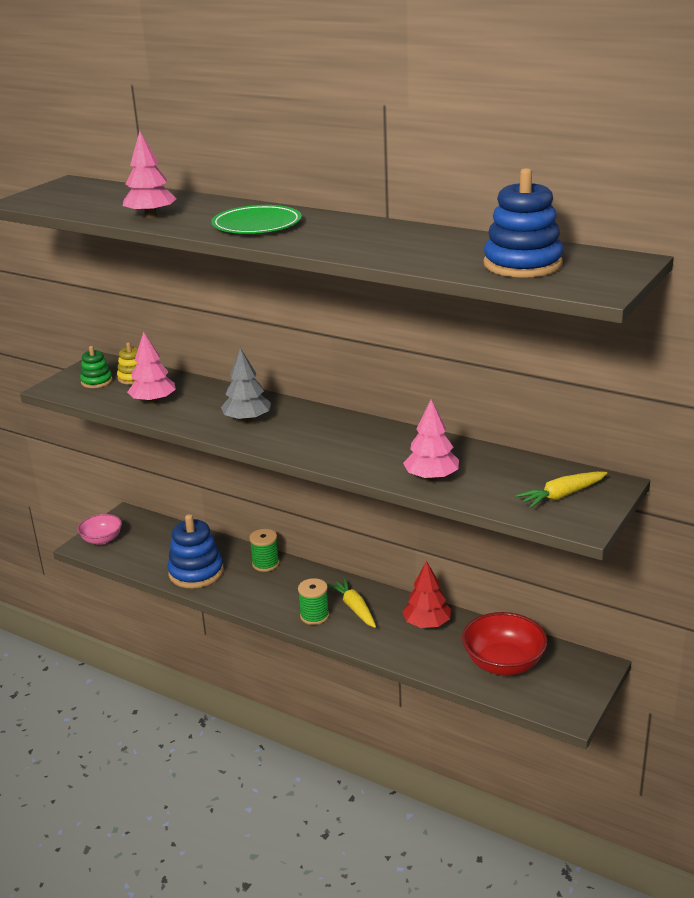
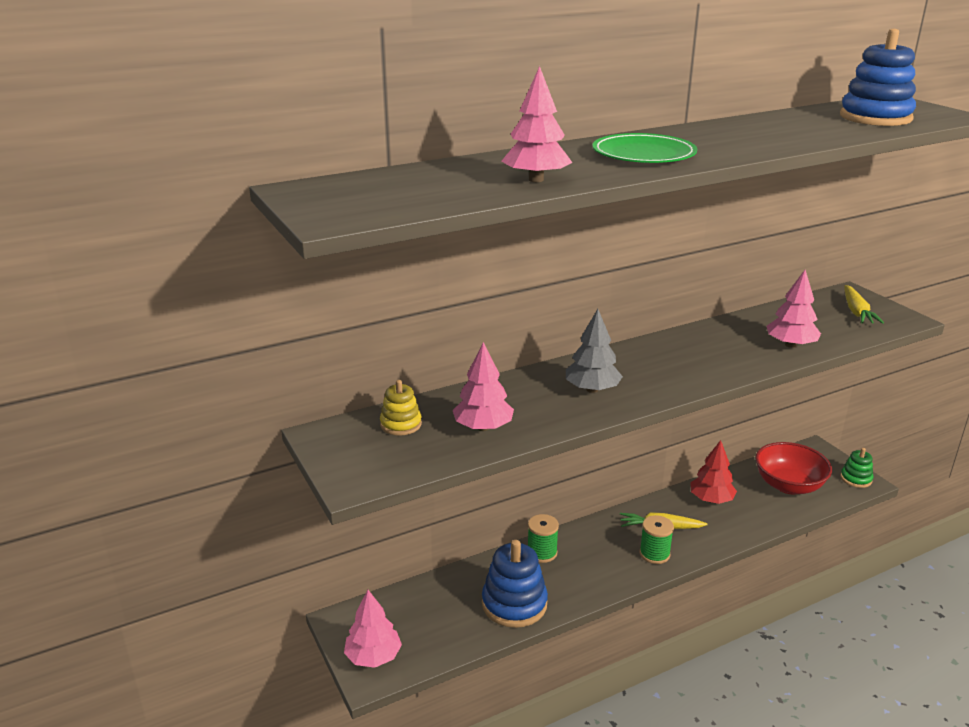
camera: 60 degrees left, 0 degrees up
pink bowl [77,514,122,545] -> pink tree [344,590,402,668]
green stacking toy [80,346,113,388] -> green stacking toy moved to [840,448,873,488]

